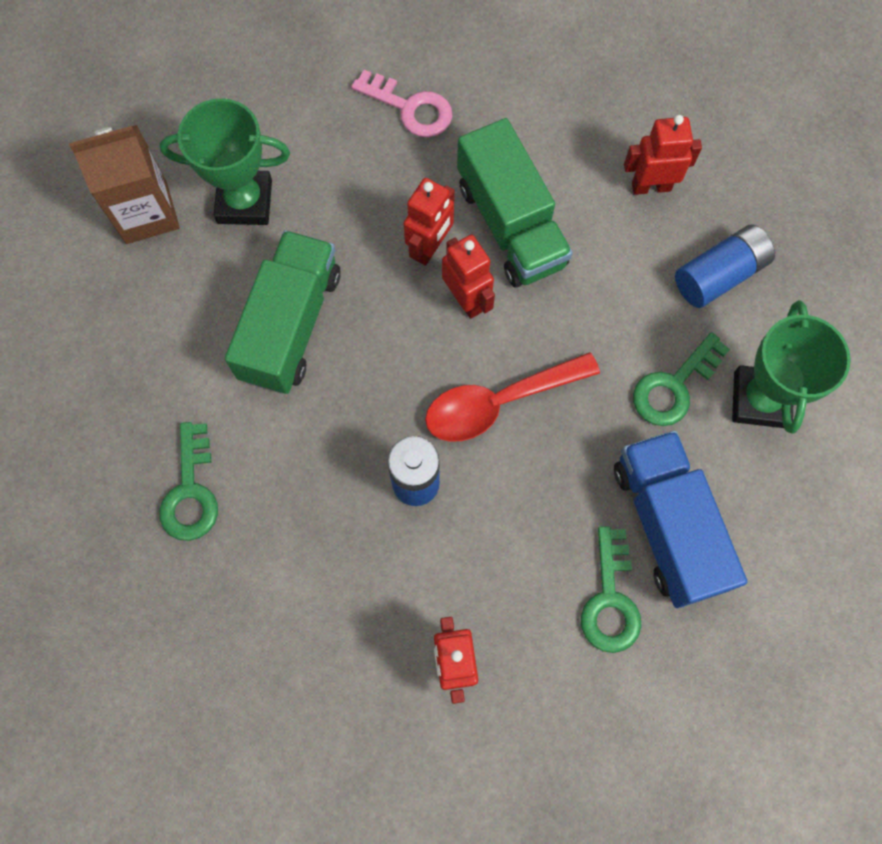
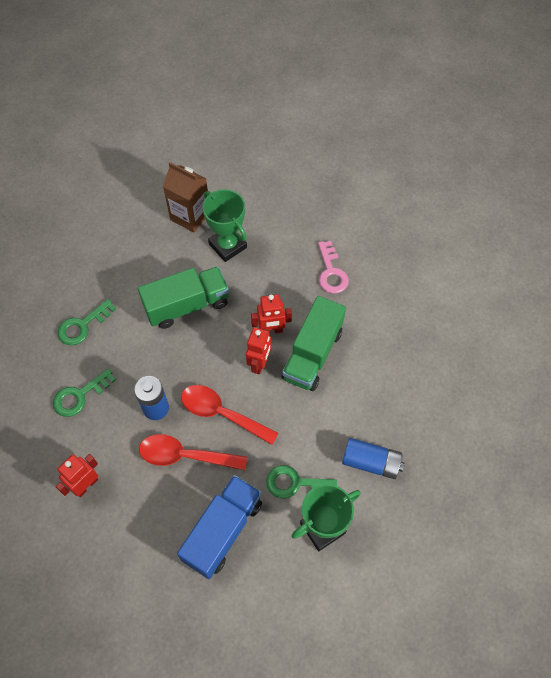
camera: 50 degrees right, 10 degrees down
green key [581,526,642,653] -> green key moved to [53,368,116,417]
red robot [624,115,702,195] -> none
none -> red spoon [139,434,247,471]

